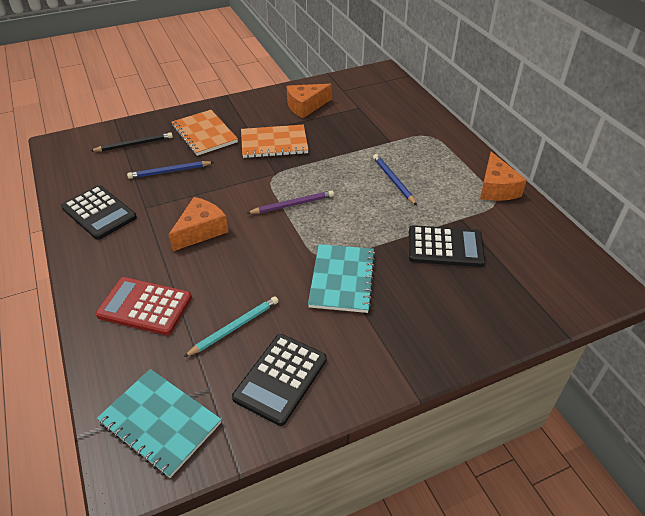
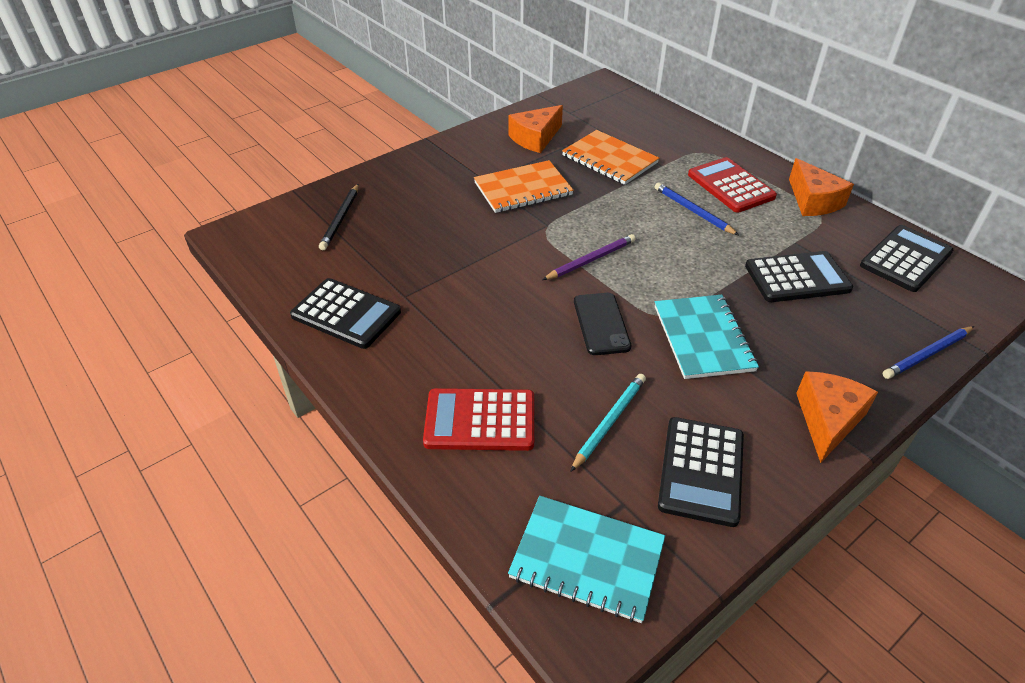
camera: 15 degrees left, 0 degrees up
black pencil [90,132,173,152] -> black pencil turned 135 degrees clockwise [319,184,358,250]
blue pencil [127,161,214,179] -> blue pencil moved to [883,326,974,379]
orange cheese [169,197,228,251] -> orange cheese moved to [796,371,878,463]
orange notebook [172,110,238,156] -> orange notebook moved to [562,130,659,185]
none -> black phone [574,293,631,355]
none -> red calculator [688,157,777,213]
none -> black calculator [860,225,953,292]

